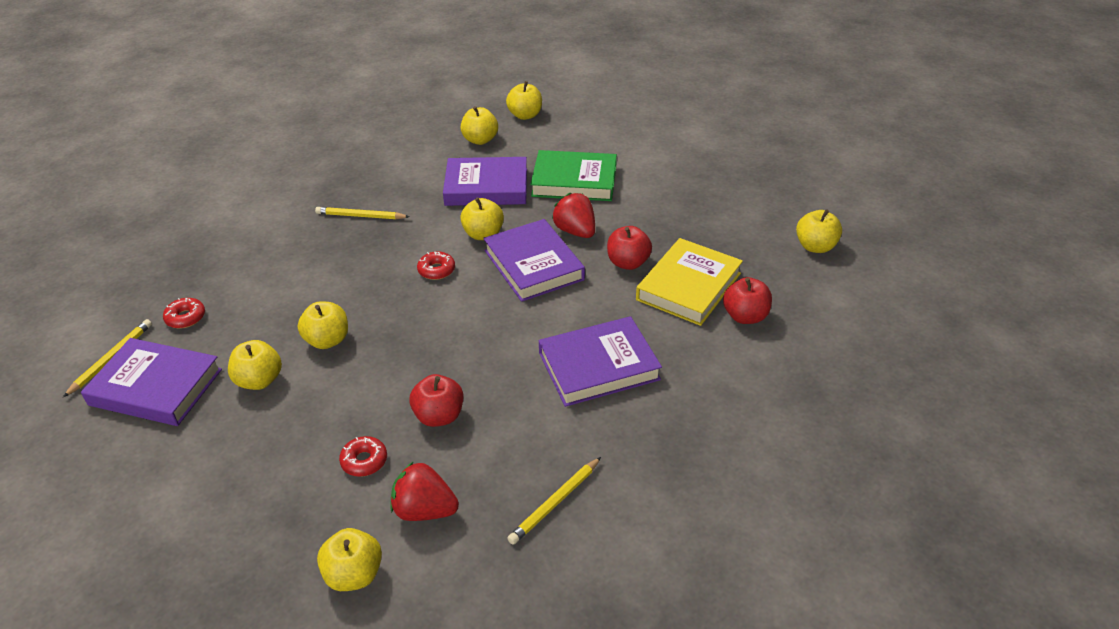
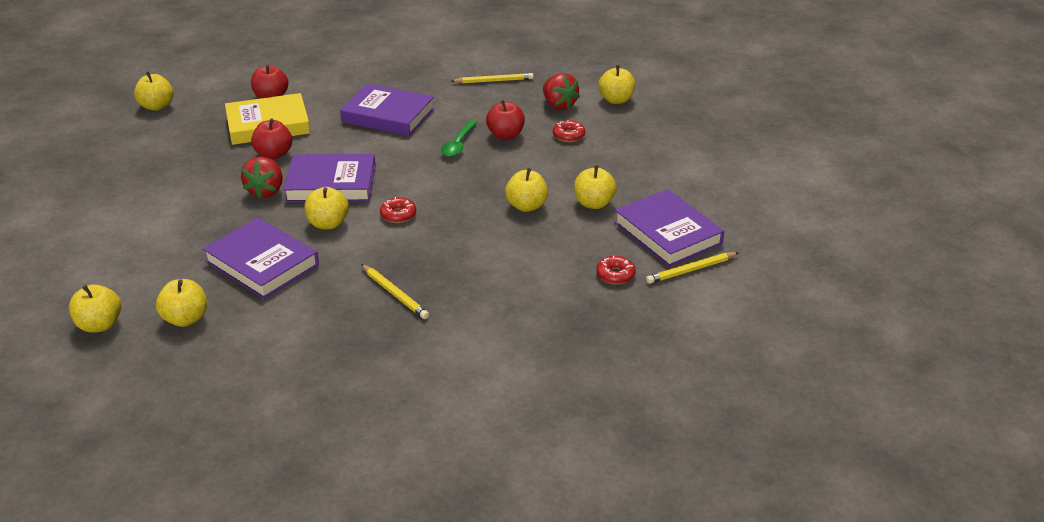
camera: 140 degrees left, 5 degrees down
purple book [483,219,585,302] -> purple book turned 75 degrees clockwise [283,154,376,203]
green book [530,150,617,201] -> none
none -> green spoon [441,120,477,157]

